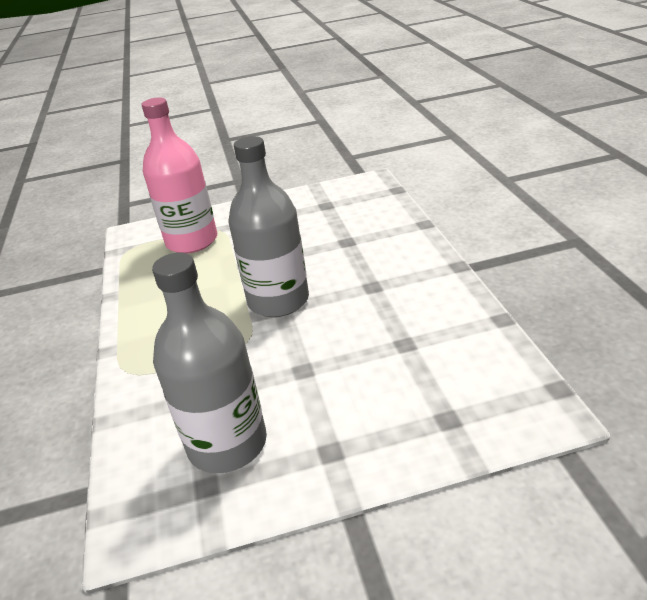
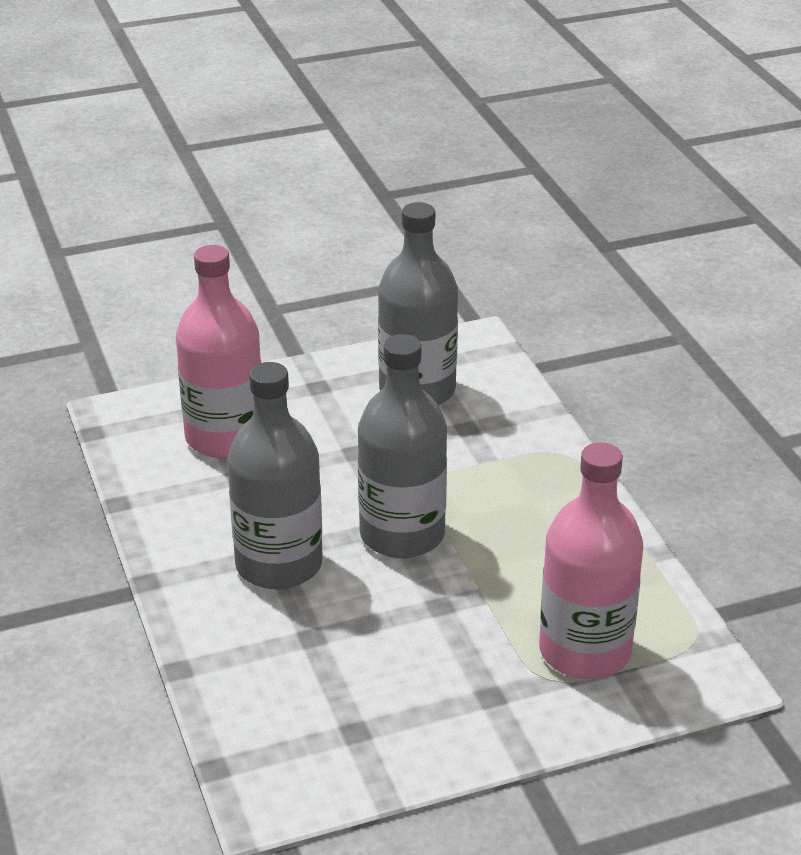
camera: 170 degrees right, 0 degrees up
none -> pink bottle [176,245,261,458]
none -> grey bottle [227,362,323,589]

